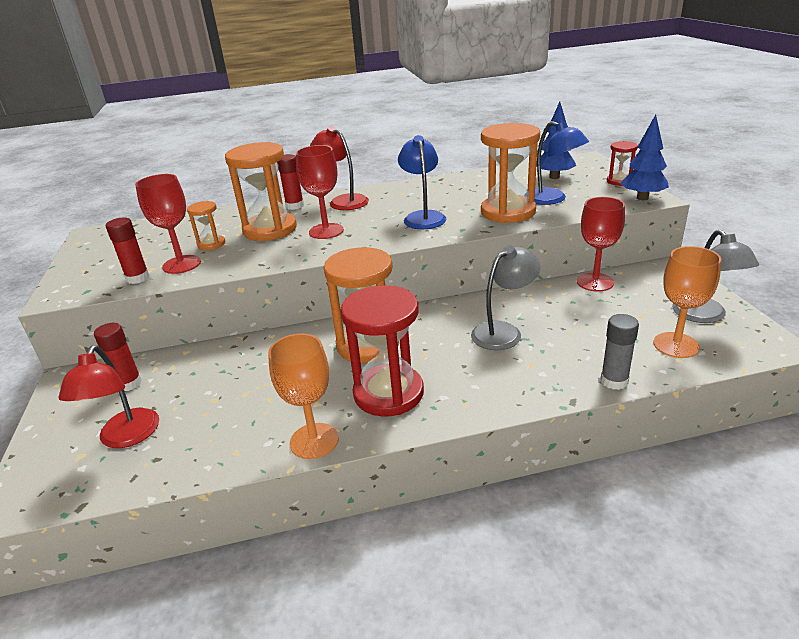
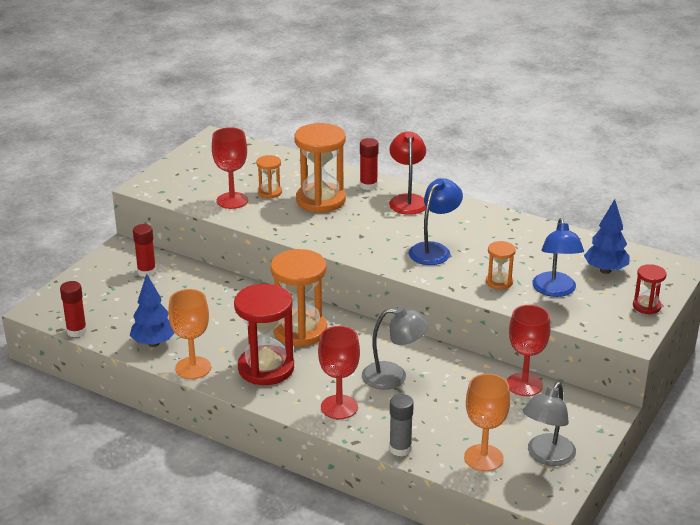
camera: 40 degrees right, 0 degrees up
red lamp [59,345,159,448] -> none
red glue stick [106,218,149,284] -> red glue stick moved to [60,281,87,337]
red goblet [296,145,344,239] -> red goblet moved to [318,326,360,419]
orange hourglass [481,123,540,223] -> orange hourglass [486,241,516,290], size x0.49
blue tree [621,114,669,200] -> blue tree moved to [130,274,174,347]

